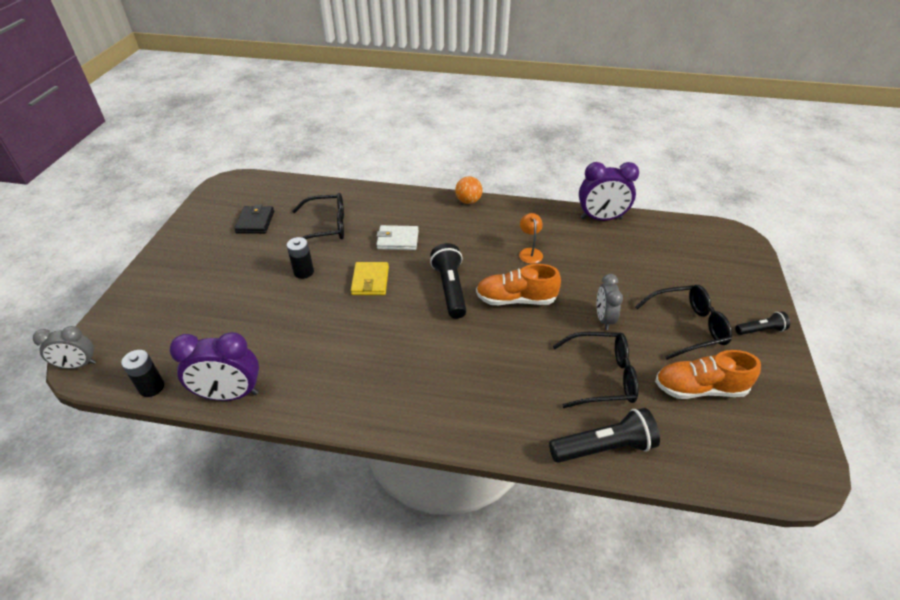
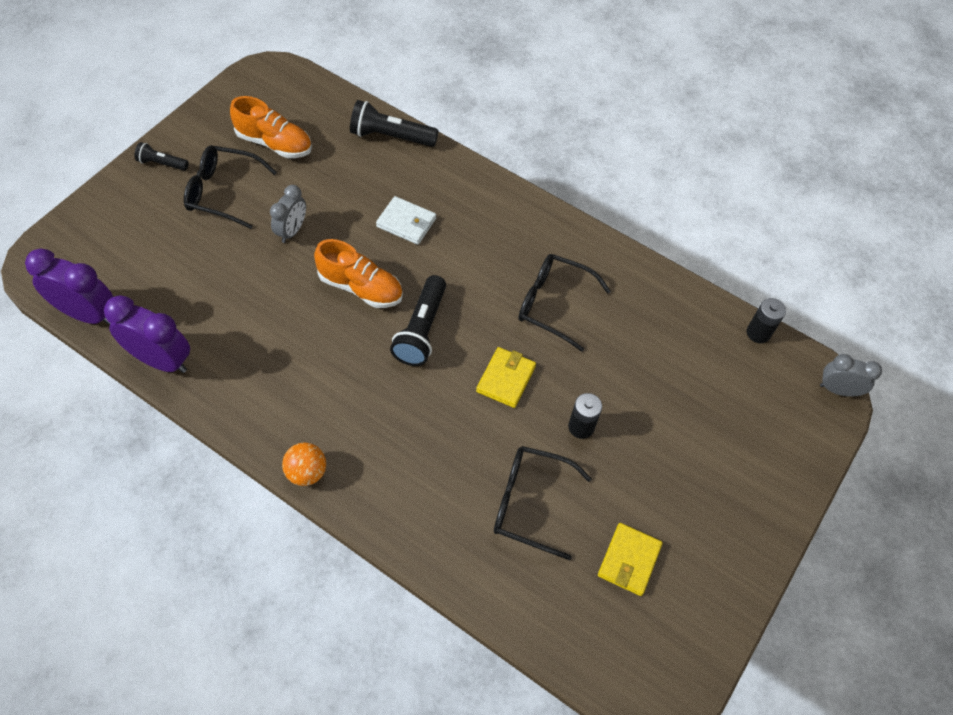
camera: 160 degrees left, 15 degrees up
purple clock [169,332,259,401] -> purple clock moved to [25,248,113,325]
black wallet [234,204,274,234] -> yellow wallet [598,523,663,596]
white wallet [376,225,419,250] -> white wallet moved to [376,196,436,245]
orange lamp [519,213,543,264] -> none
black glasses [553,332,639,408] -> black glasses moved to [518,254,611,352]

